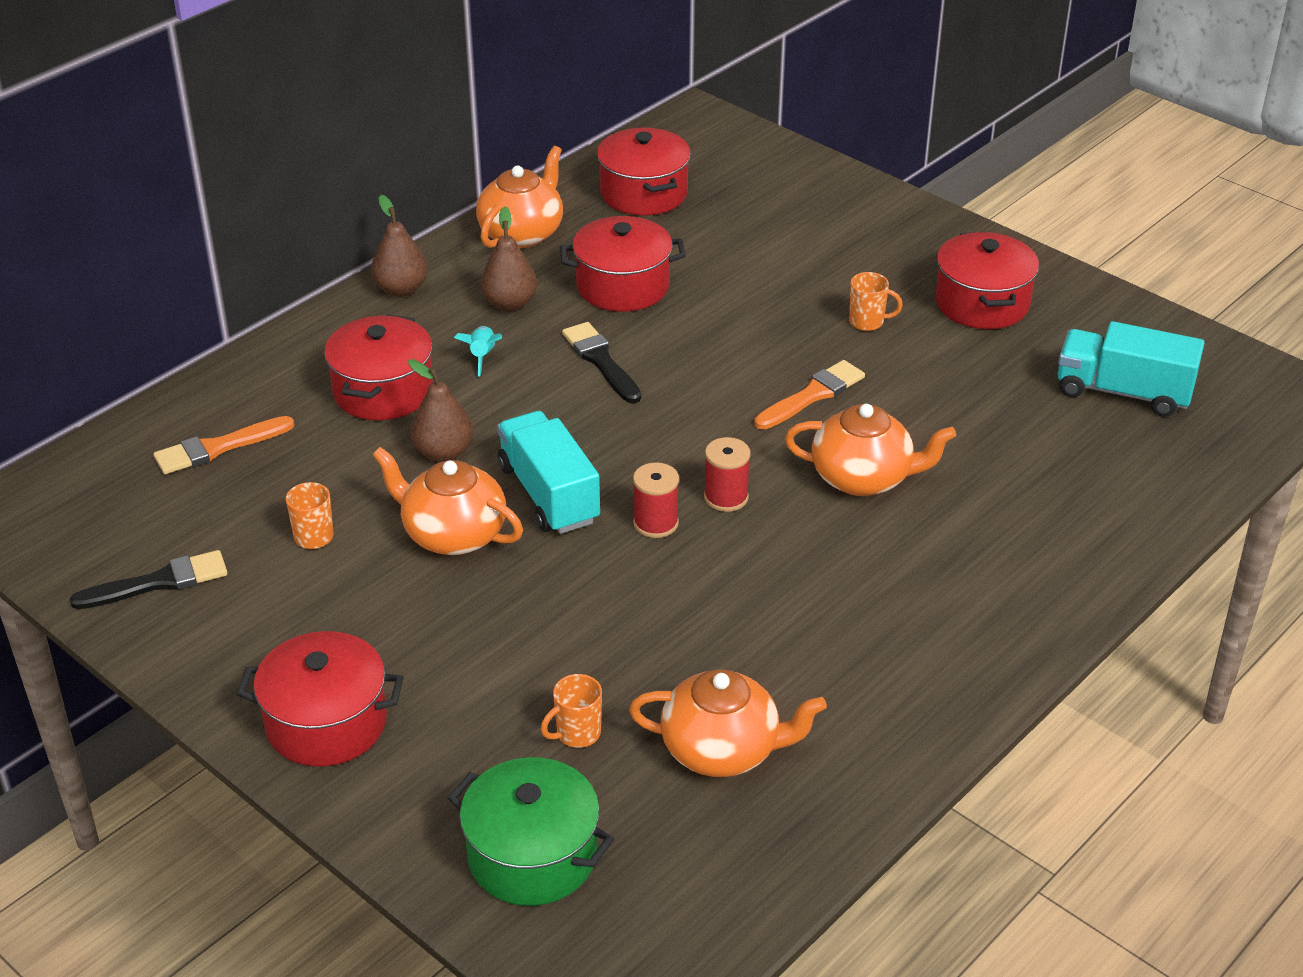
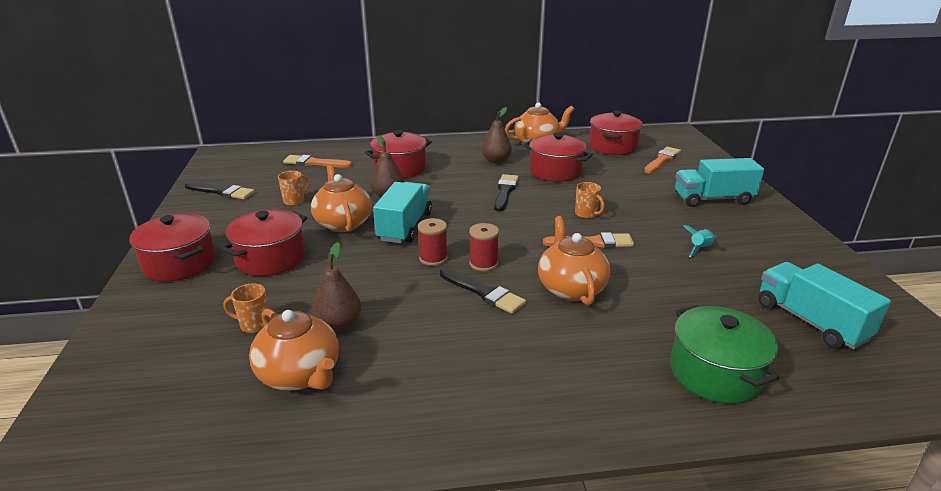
camera: 40 degrees right, 10 degrees down
brown pear [371,195,428,297] -> brown pear moved to [312,242,361,331]
green pot [448,757,614,906] -> green pot moved to [670,305,779,404]
turquoise rocket [454,326,502,377] -> turquoise rocket moved to [683,225,717,257]
orange teapot [785,404,956,496] -> orange teapot turned 150 degrees counterclockwise [538,216,610,305]
orange mug [849,272,903,331] -> orange mug moved to [575,182,605,219]
red pot [935,232,1039,329] -> red pot moved to [220,209,307,276]
none -> black brush [440,268,526,314]
none -> orange brush [644,147,681,173]
none -> turquoise truck [675,158,764,207]

